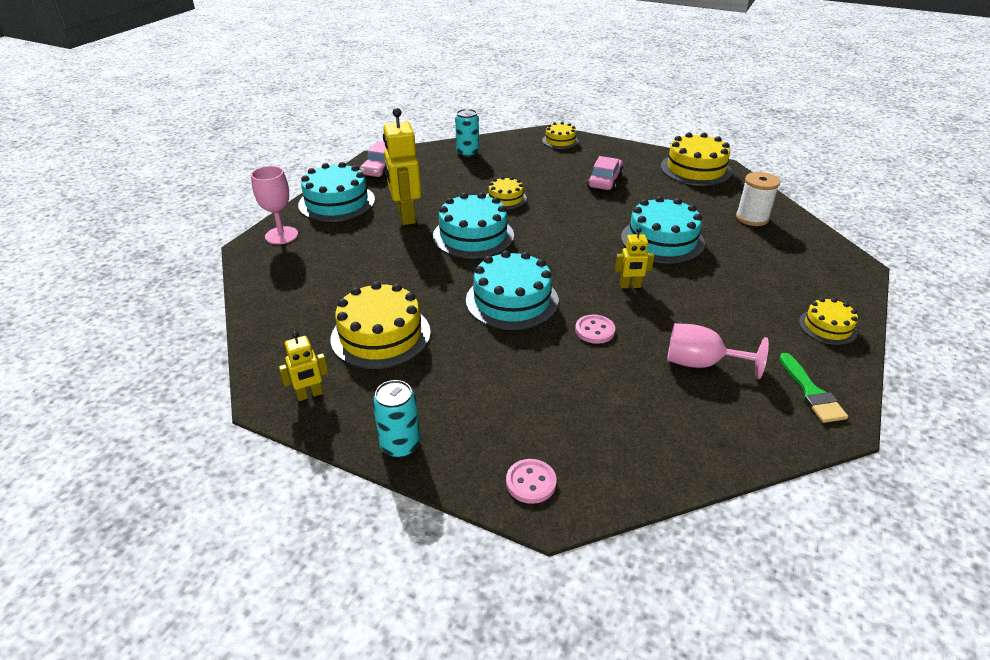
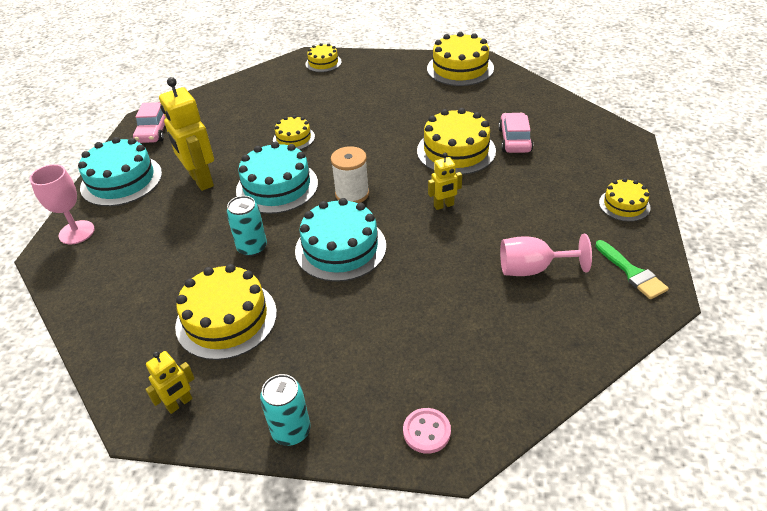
camera: 15 degrees left, 5 degrees up
turquoise can [455,109,479,157] -> turquoise can moved to [226,196,267,256]
pink button [575,315,615,344] -> none
pink car [587,156,623,191] -> pink car moved to [498,113,533,153]
turquoise cake [621,196,705,264] -> yellow cake [417,108,496,175]
white spool [736,172,780,226] -> white spool moved to [331,146,369,203]

